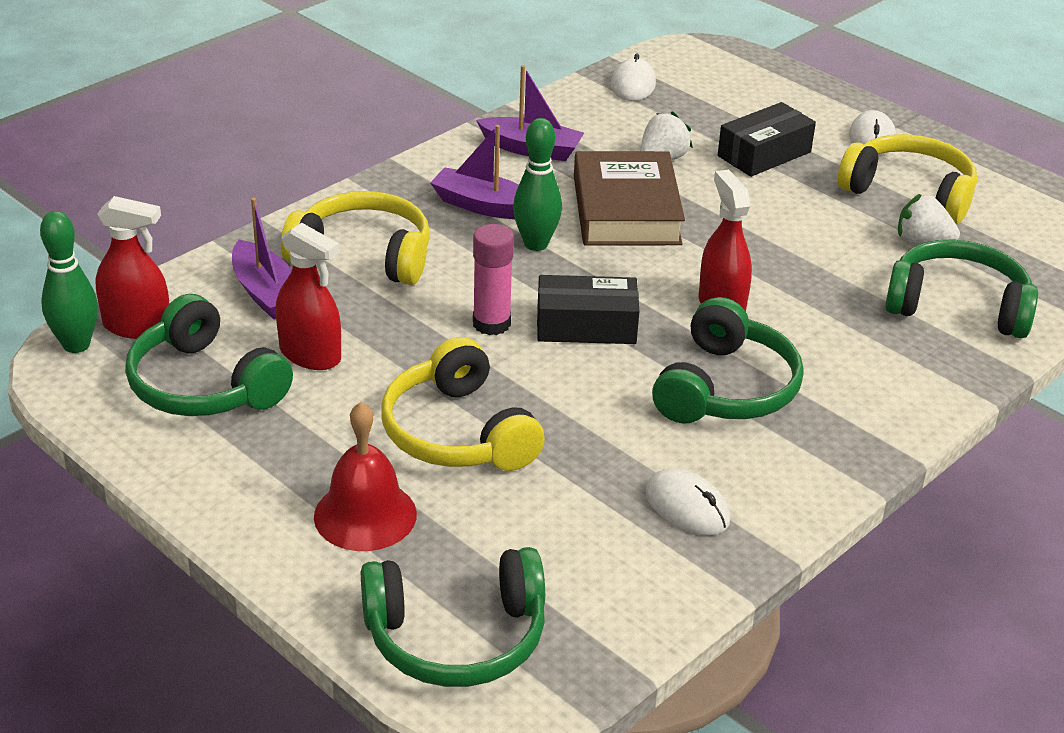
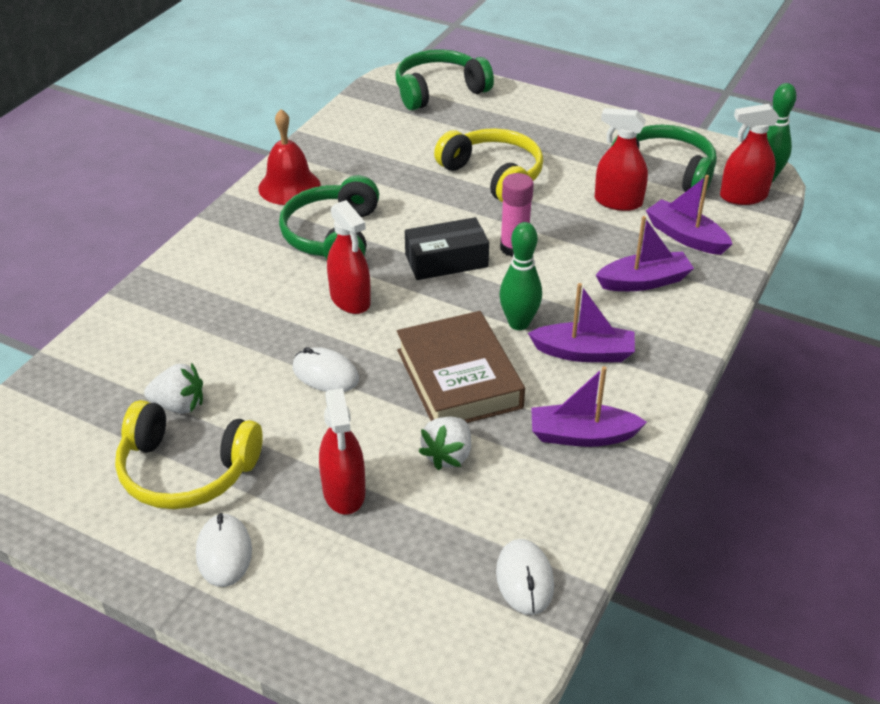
camera: 165 degrees right, 5 degrees up
yellow headphones [281,191,430,285] -> purple boat [596,216,694,291]
red bell [314,402,417,551] -> red bell moved to [258,109,321,205]
white mouse [645,469,730,535] -> white mouse moved to [293,347,359,392]
black box [718,102,816,177] -> red spray bottle [319,388,365,515]
green headphones [885,239,1038,338] -> none

